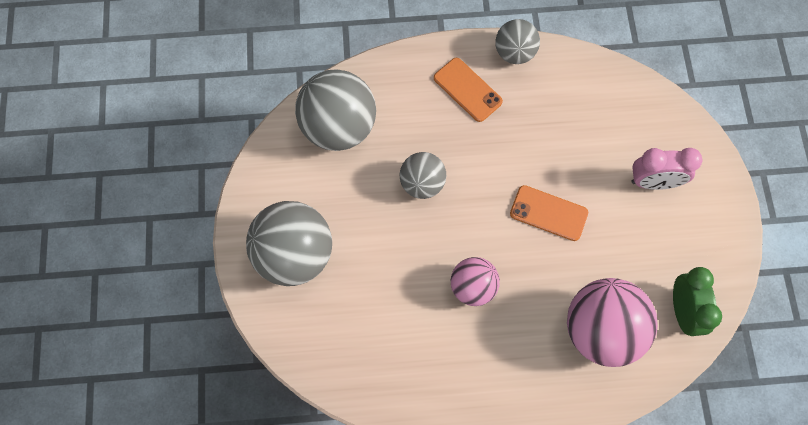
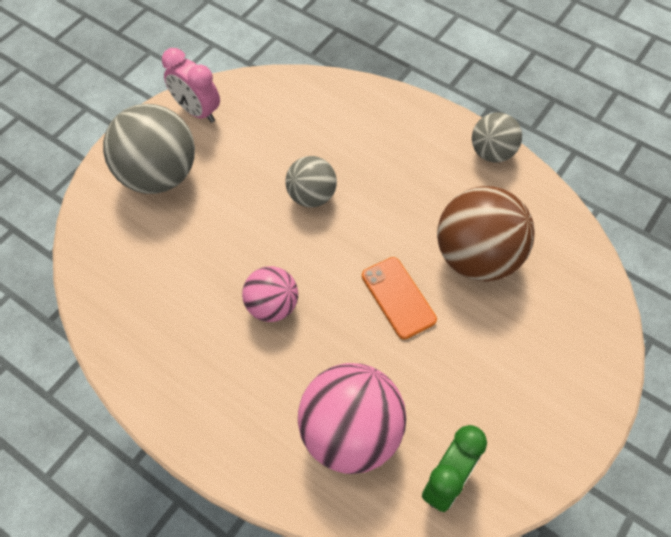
camera: 40 degrees right, 10 degrees down
grey ball [295,69,376,151] -> none
orange phone [434,58,503,122] -> none
pink clock [631,148,702,190] -> pink clock moved to [162,48,220,123]
none -> brown ball [437,186,535,282]

